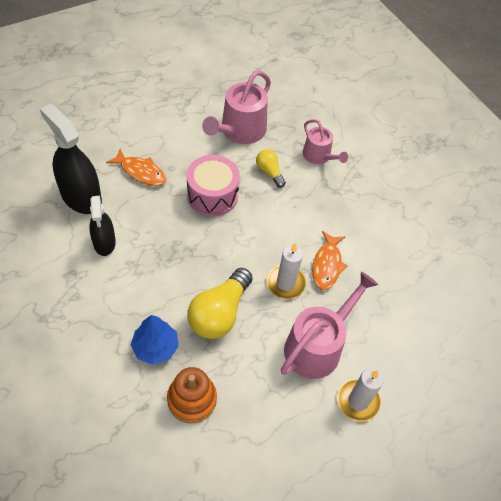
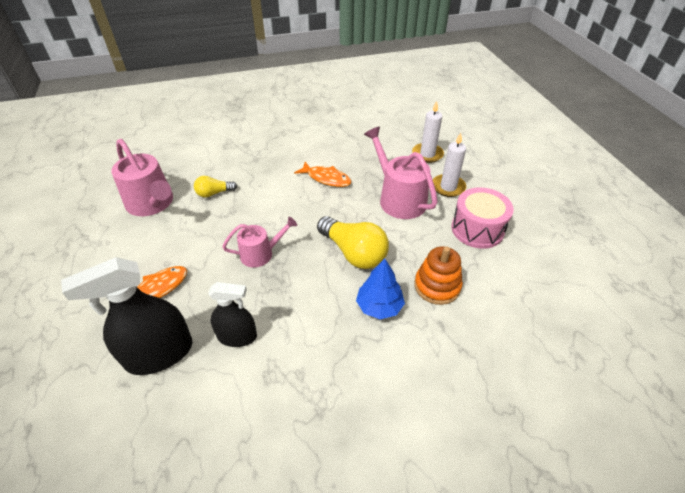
camera: 70 degrees left, 10 degrees down
pink drum [186,155,240,216] -> pink drum moved to [451,187,514,249]
white candle [267,243,306,299] -> white candle moved to [412,101,444,163]
pink watering can [303,119,348,164] -> pink watering can moved to [222,217,297,267]

